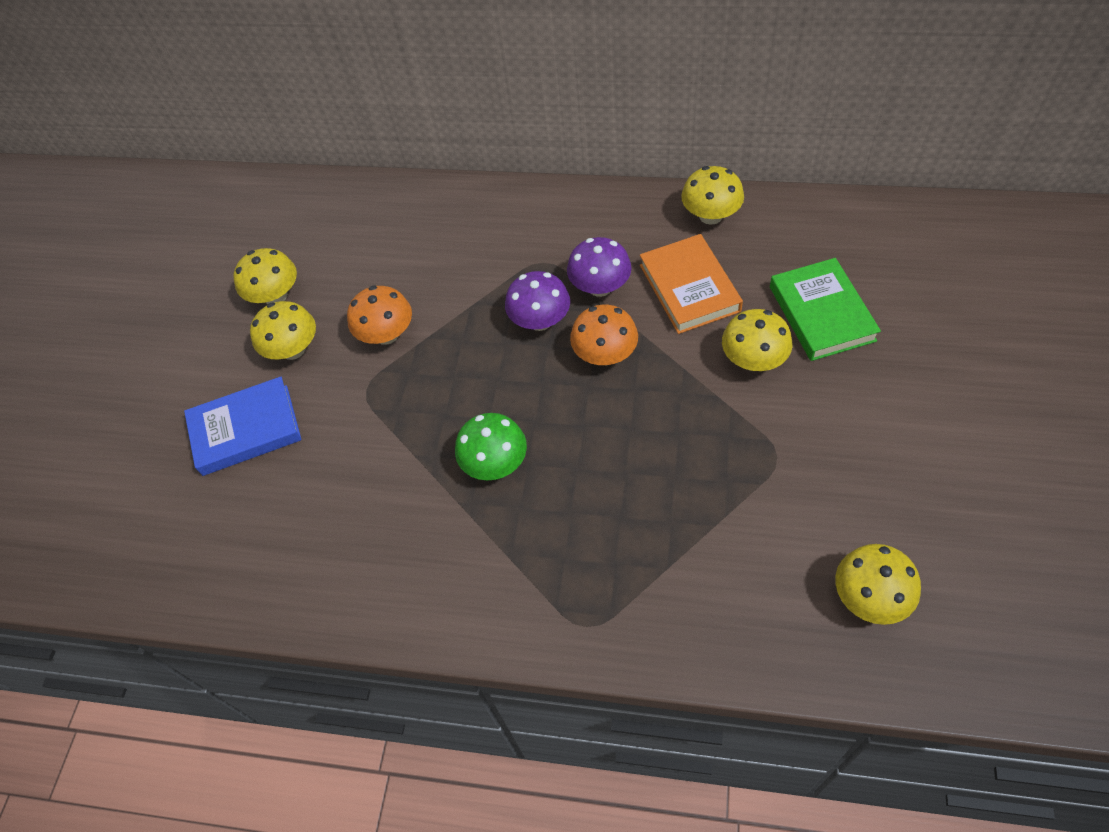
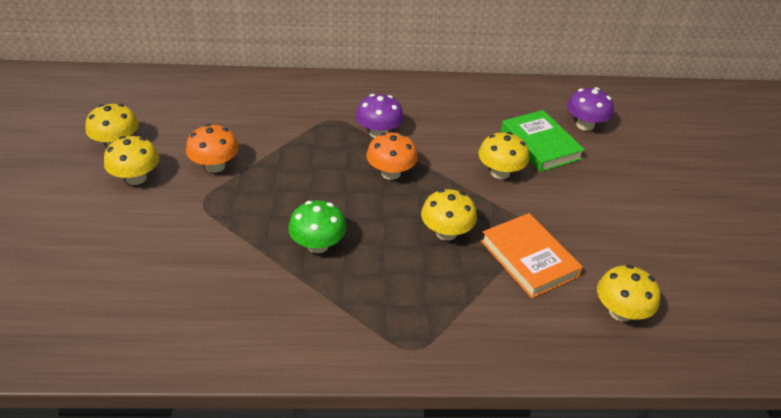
camera: 20 degrees left, 15 degrees down
blue book [184,376,302,476] -> none
purple mushroom [505,271,570,331] -> purple mushroom moved to [567,87,614,131]
orange book [640,234,743,334] -> orange book moved to [481,213,583,298]
yellow mushroom [681,166,744,225] -> yellow mushroom moved to [421,189,477,241]

